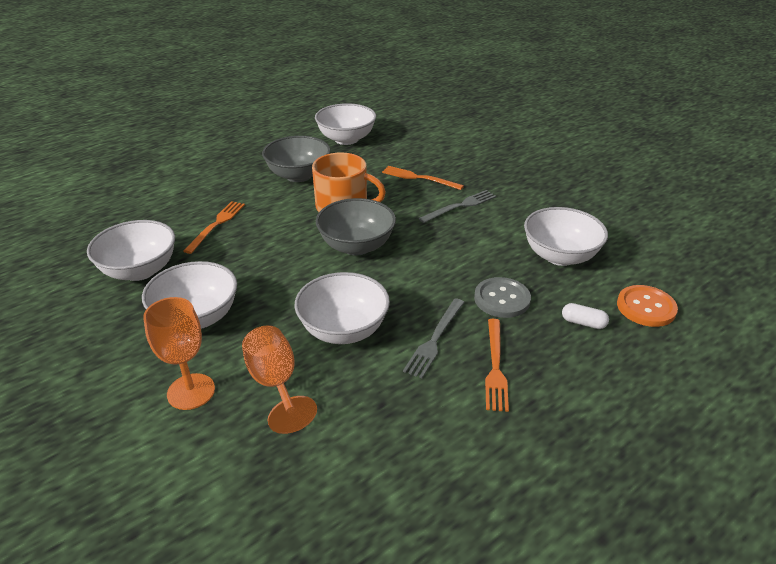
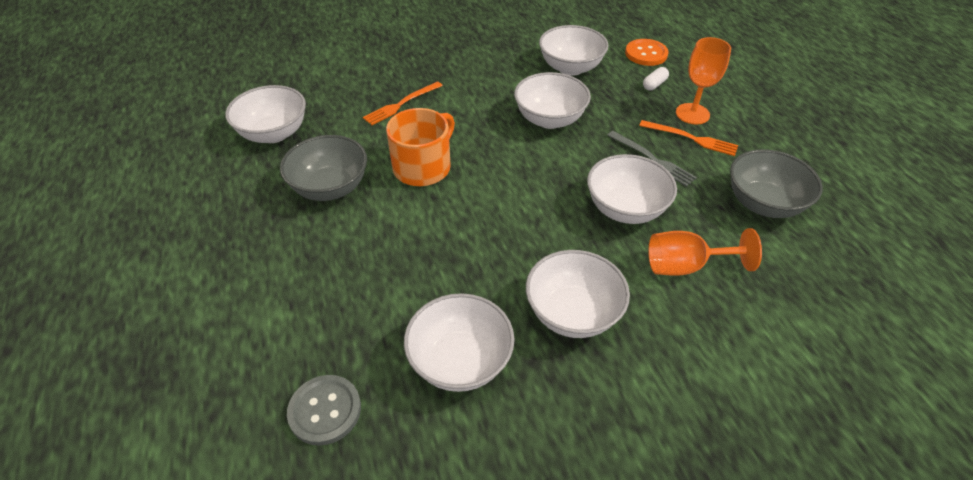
camera: 70 degrees left, 10 degrees up
orange goblet [143,297,215,410] -> orange goblet moved to [676,37,731,124]
orange fork [183,201,245,254] -> none
grey bowl [316,198,396,255] -> grey bowl moved to [730,149,823,218]
grey fork [419,190,496,223] -> none
grey button [474,277,531,318] -> grey button moved to [287,375,361,446]
none -> white bowl [514,72,591,129]

